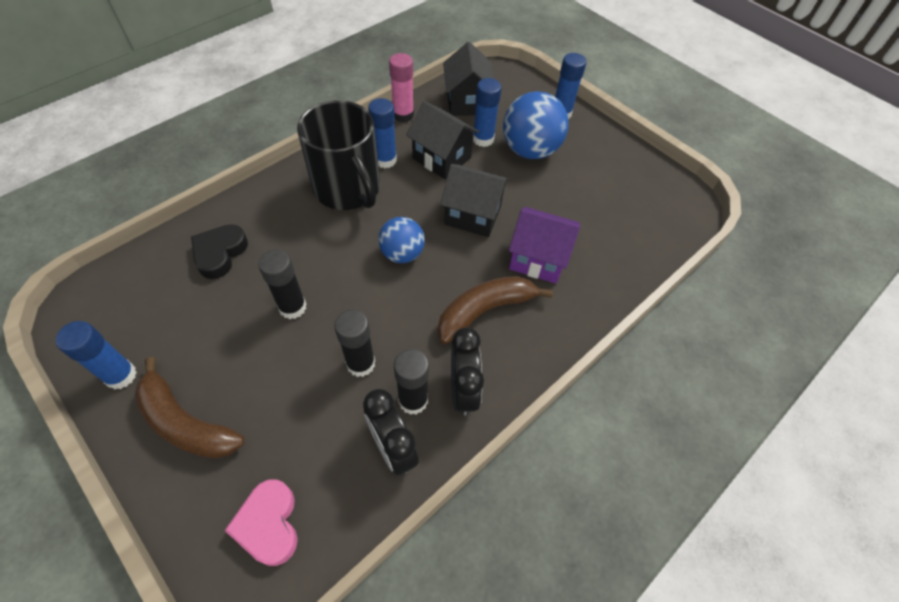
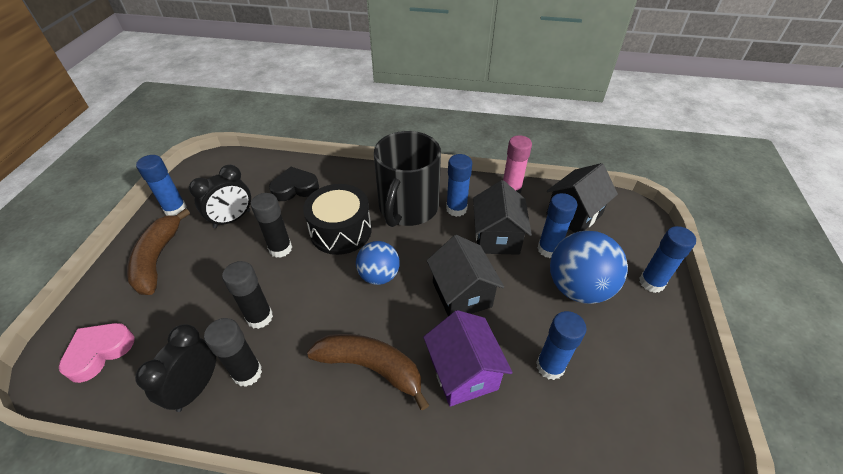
camera: 55 degrees right, 10 degrees down
black clock [451,327,484,416] -> black clock moved to [189,165,251,228]
none -> black drum [303,184,372,255]
none -> blue glue stick [536,311,587,380]

